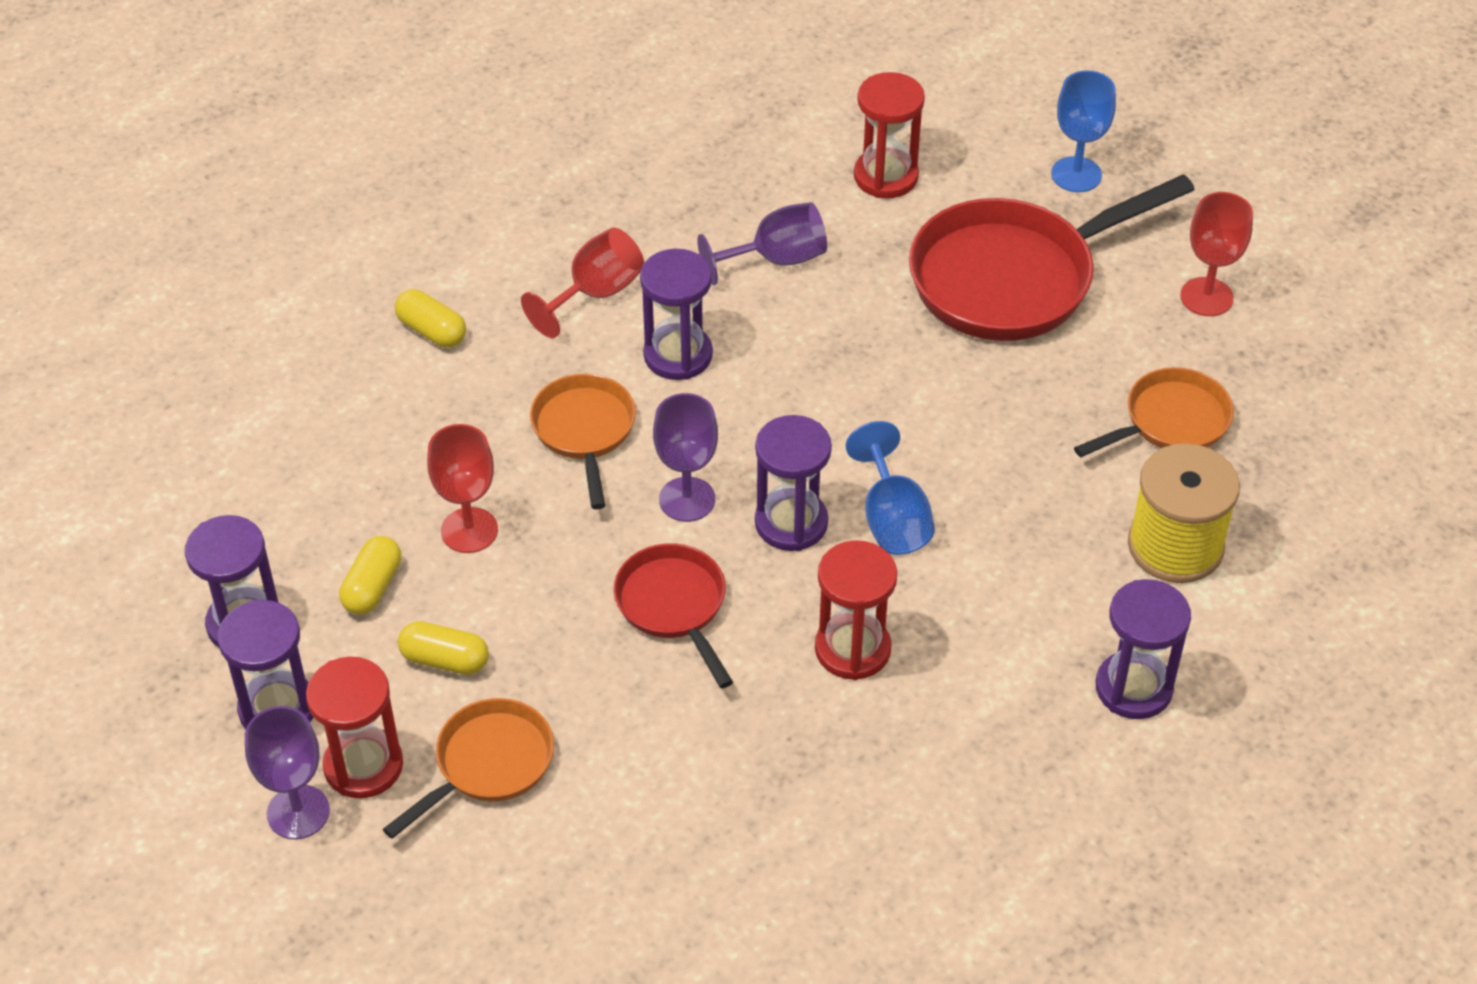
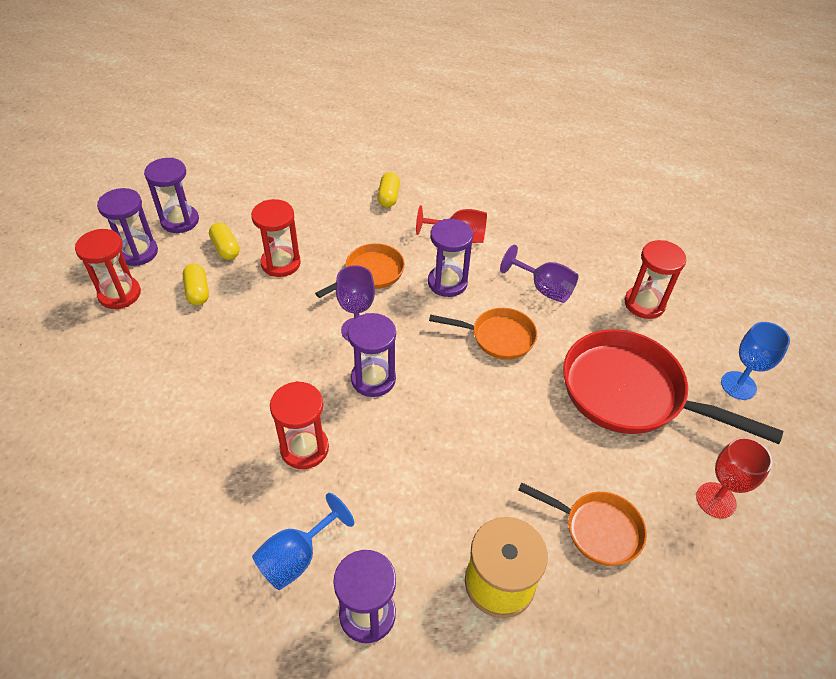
camera: 55 degrees right, 0 degrees up
purple goblet [245,706,330,839] -> none
yellow capsule [339,536,401,615] -> yellow capsule turned 75 degrees clockwise [209,223,240,260]
orange pan [383,698,554,839] -> orange pan moved to [429,308,537,360]
red goblet [427,424,498,553] -> red hourglass [251,199,301,277]
red pan [613,544,733,688] -> none
blue goblet [846,421,935,555] -> blue goblet moved to [252,493,354,590]

